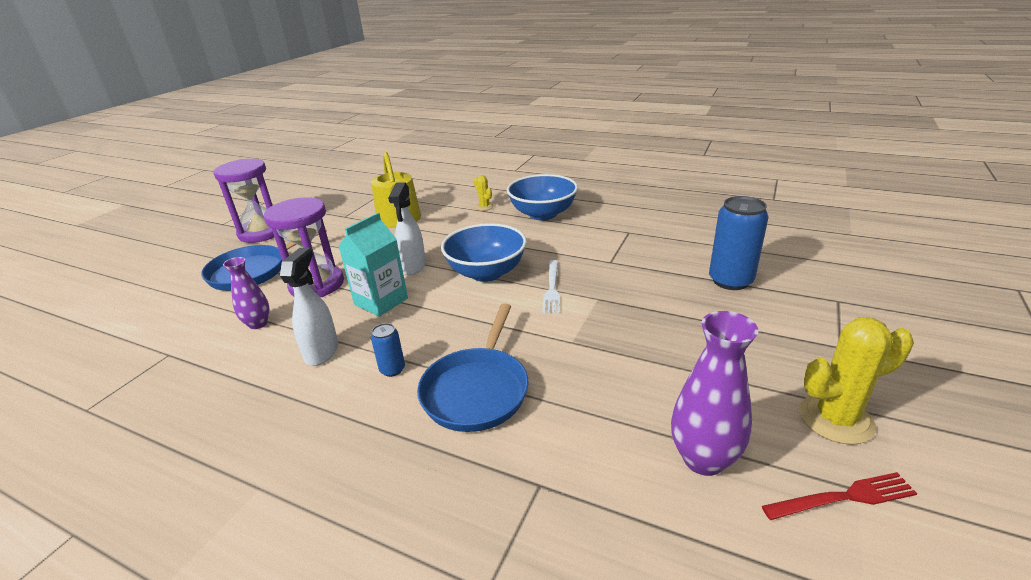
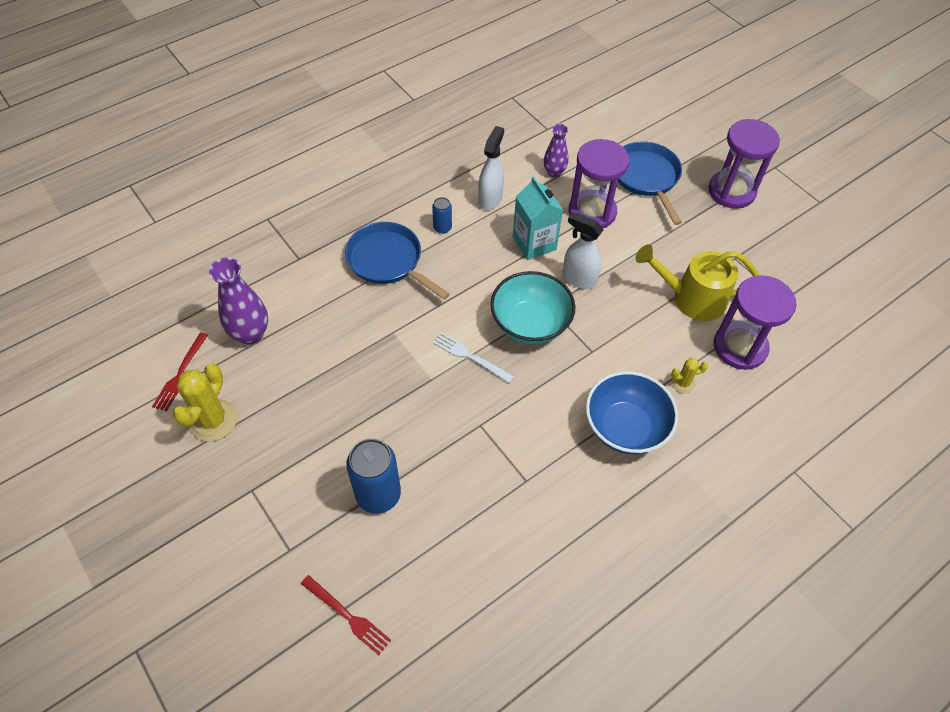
camera: 115 degrees right, 25 degrees up
white spray bottle [280,248,338,366] -> white spray bottle turned 105 degrees counterclockwise [479,126,504,210]
blue bowl [441,223,527,282] -> turquoise bowl [490,271,575,345]
none -> red fork [301,575,391,655]
none -> purple hourglass [714,275,796,370]

